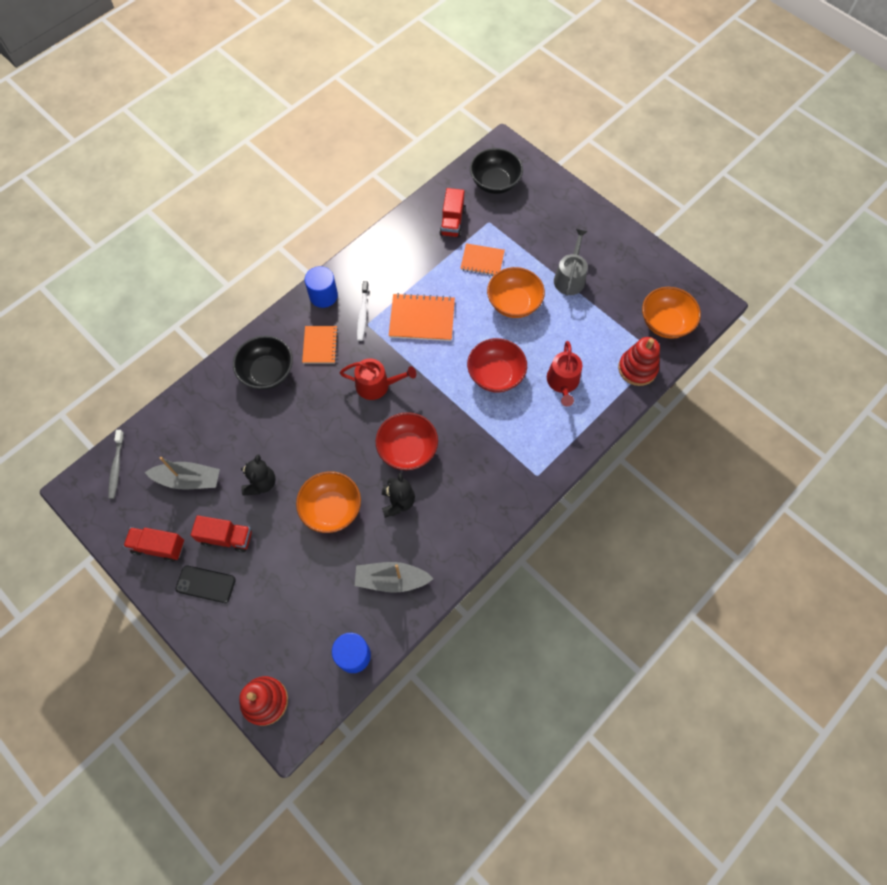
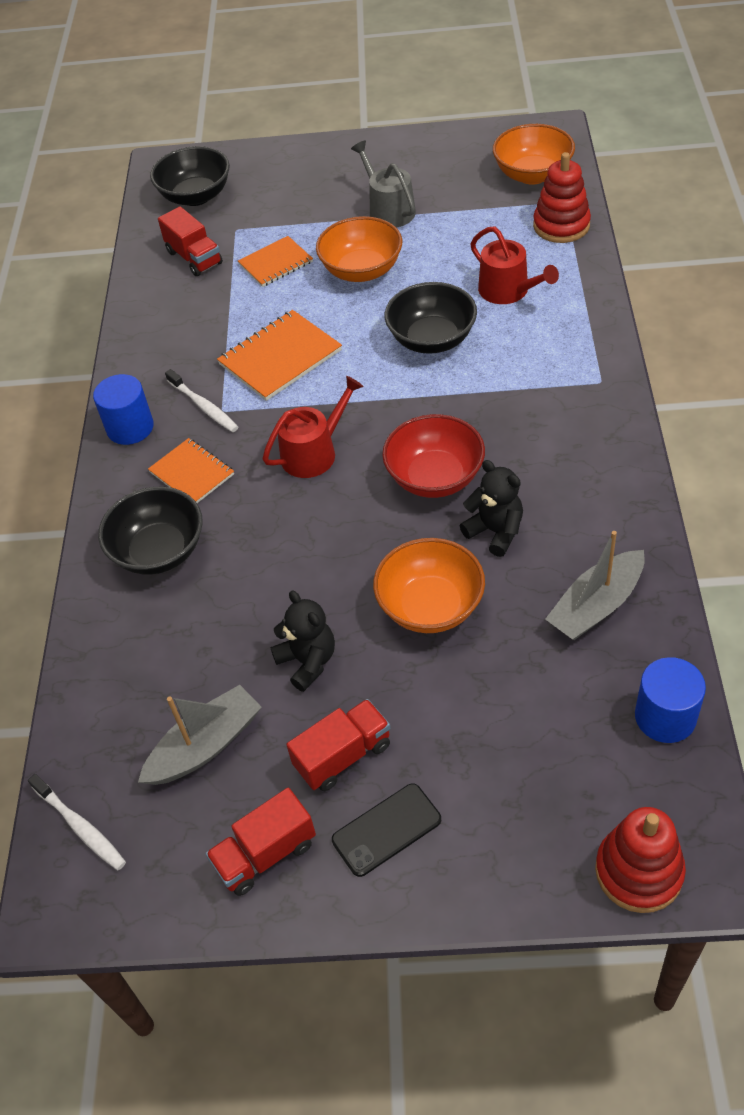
camera: 40 degrees left, 15 degrees down
grey toothbrush [108,430,124,499] -> white toothbrush [28,774,126,870]
red bowl [467,338,527,393] -> black bowl [385,282,477,354]

